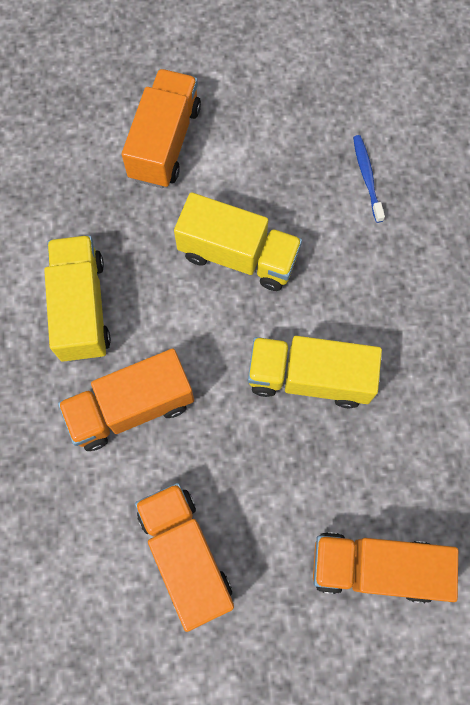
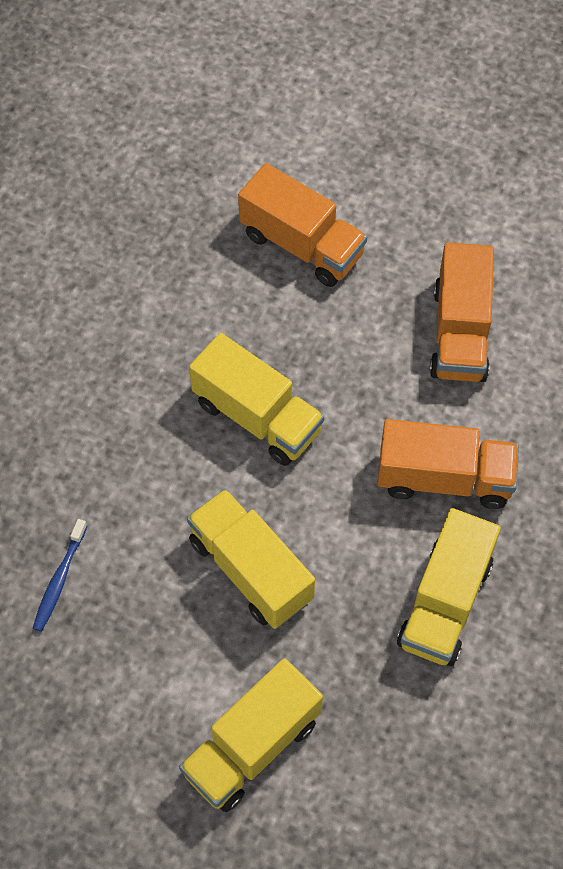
camera: 150 degrees left, 10 degrees down
orange truck [122,69,201,188] -> yellow truck [179,658,323,812]

